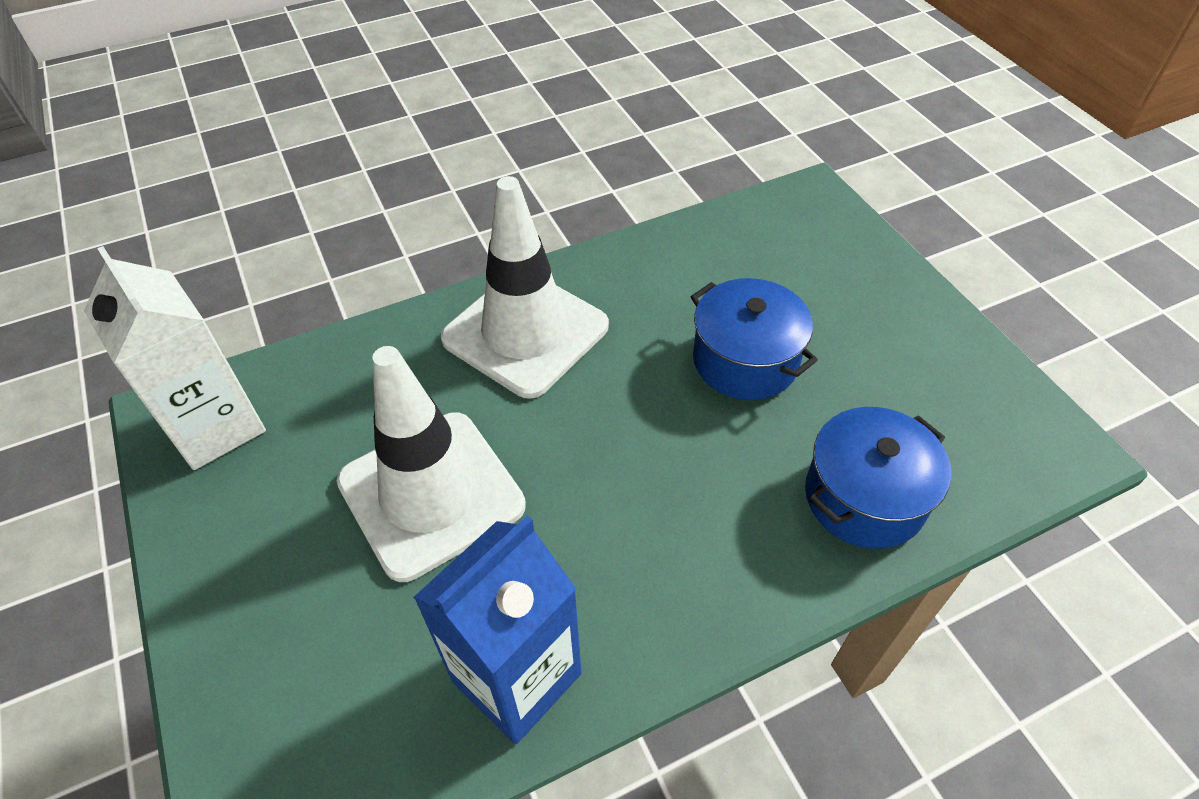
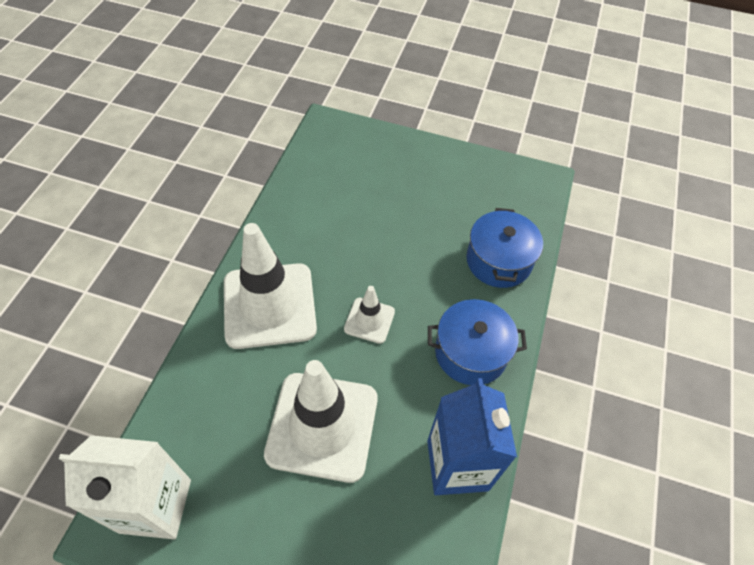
camera: 50 degrees left, 5 degrees up
blue pot [691,278,818,400] -> blue pot moved to [428,299,527,385]
none -> white traffic cone [344,286,395,344]

